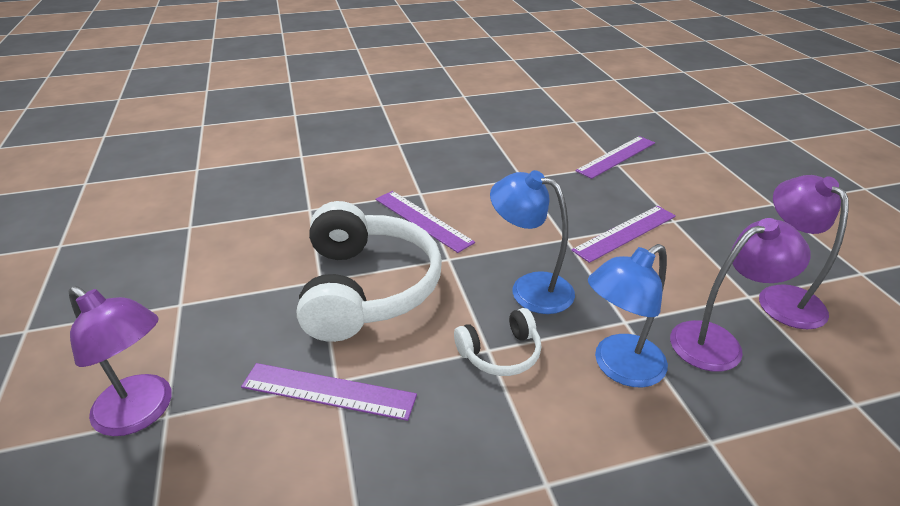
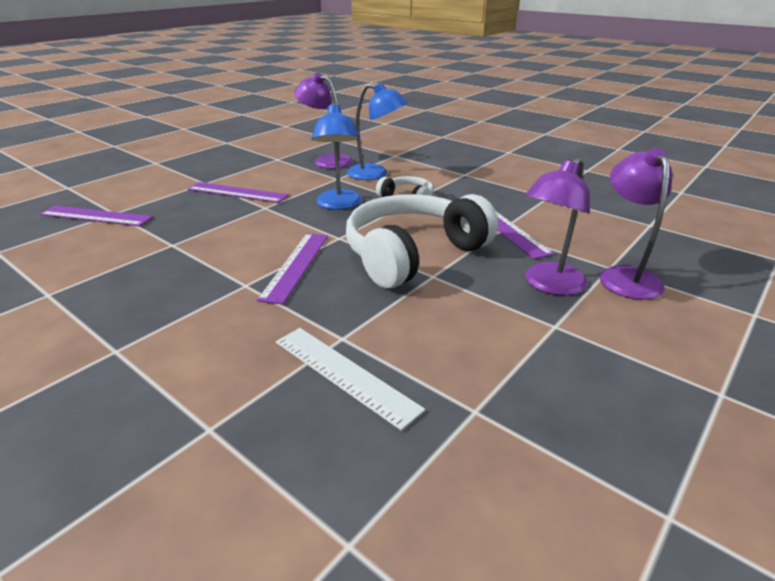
camera: 125 degrees left, 5 degrees down
purple lamp [759,175,849,329] -> purple lamp moved to [525,158,590,296]
none -> white ruler [276,328,425,431]

